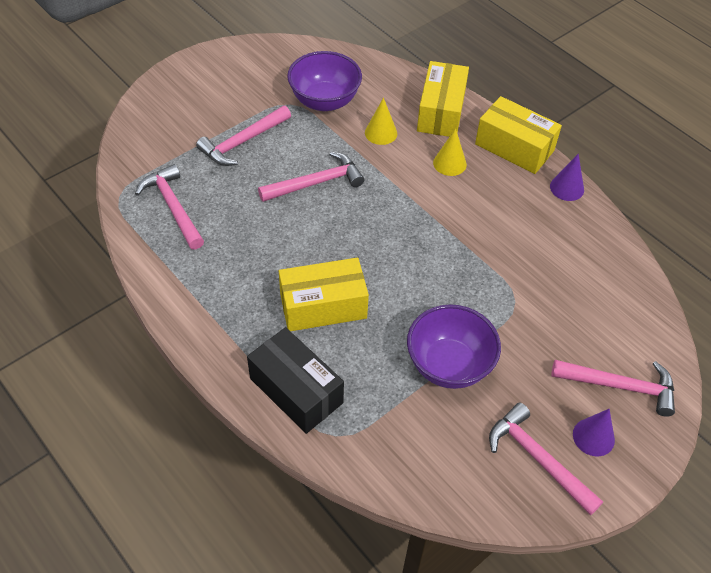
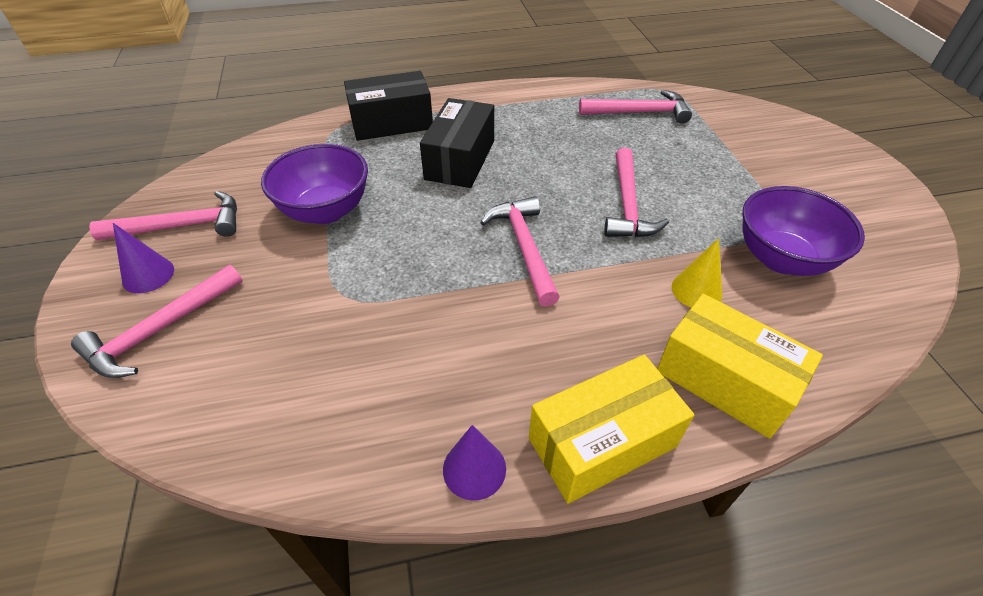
camera: 120 degrees right, 5 degrees down
pink hammer [196,106,291,166] -> pink hammer moved to [480,196,560,307]
yellow box [279,258,369,331] -> black box [420,98,494,188]
yellow cone [433,128,467,176] -> none

